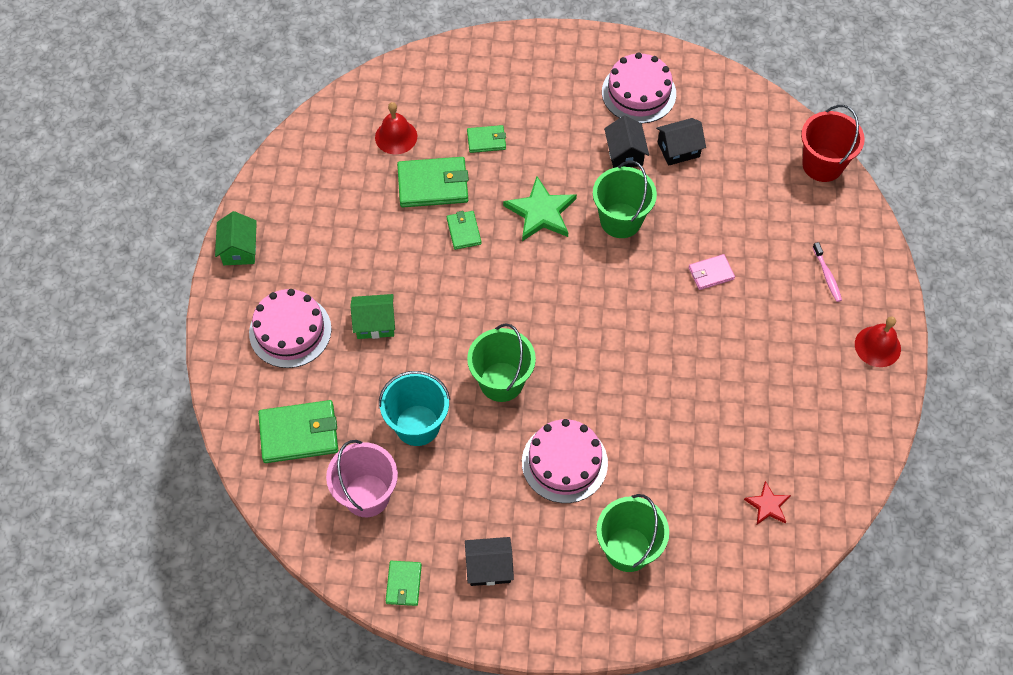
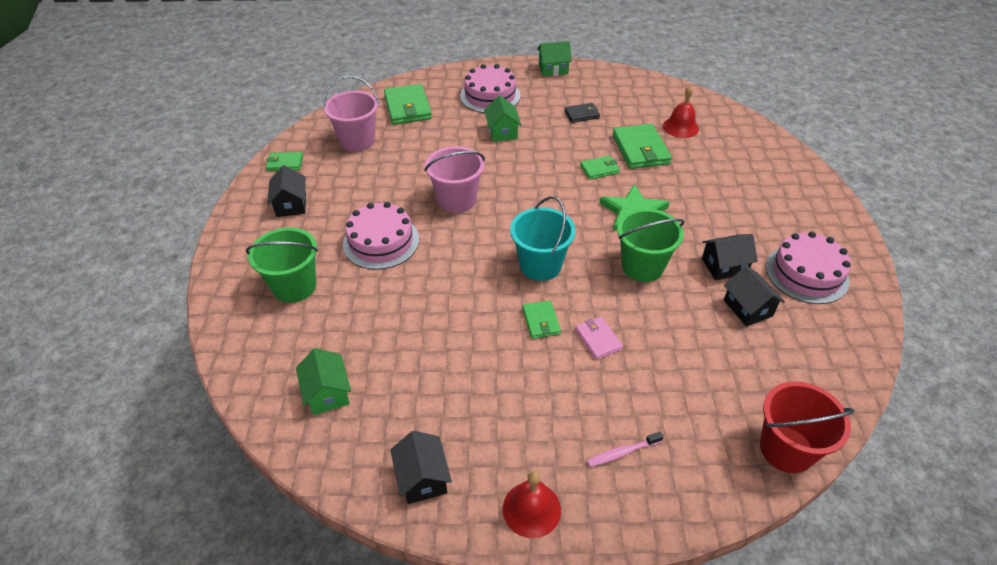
camera: 85 degrees right, 15 degrees down
turquoise bucket [379,371,450,446] -> turquoise bucket moved to [510,196,576,281]
green wallet [467,125,506,153] -> green wallet moved to [522,300,561,339]
green bucket [467,323,536,402] -> pink bucket [425,146,485,213]
red star [744,481,791,525] -> green house [296,348,351,415]
none -> black house [390,431,452,504]
none -> black wallet [564,103,600,123]

